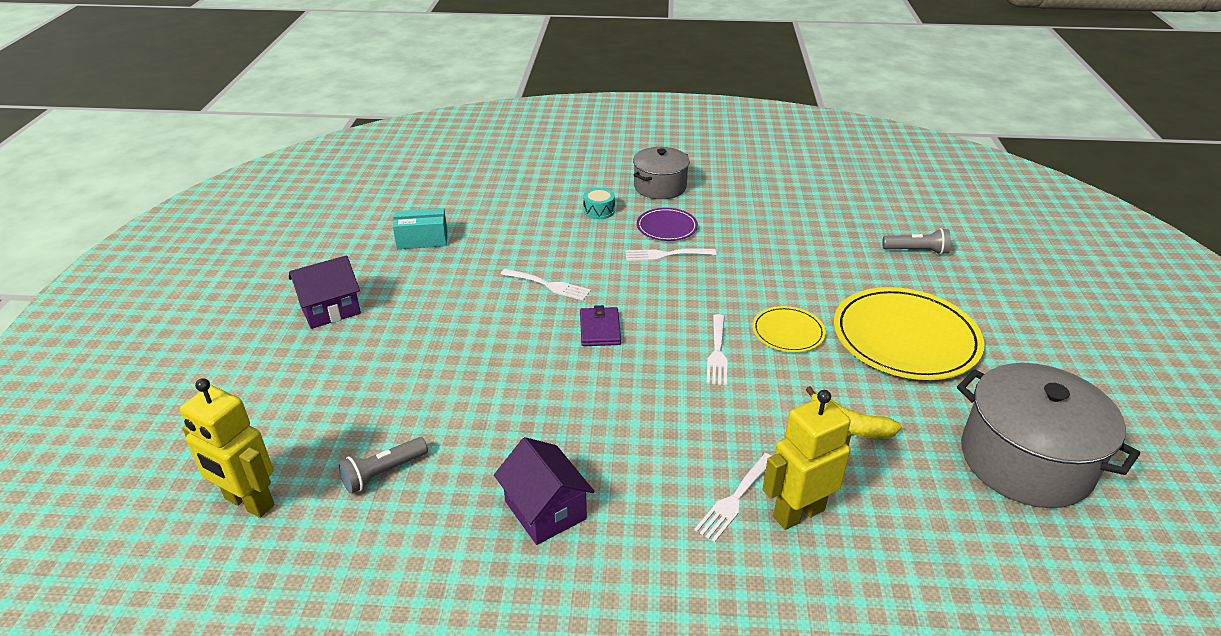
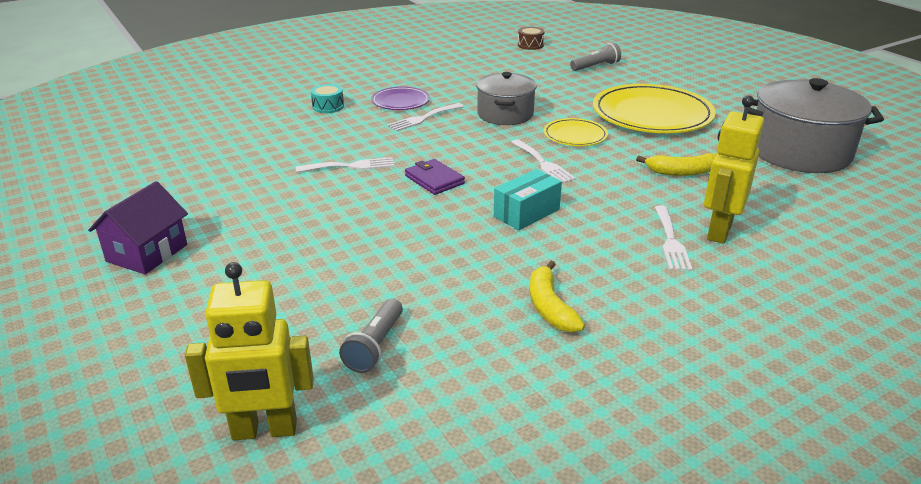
camera: 35 degrees left, 5 degrees down
turquoise box [393,208,447,249] -> turquoise box moved to [494,169,562,230]
purple house [494,437,594,545] -> yellow banana [530,261,585,333]
grey pot [633,147,690,199] -> grey pot moved to [476,72,537,125]
none -> brown drum [518,27,545,50]

